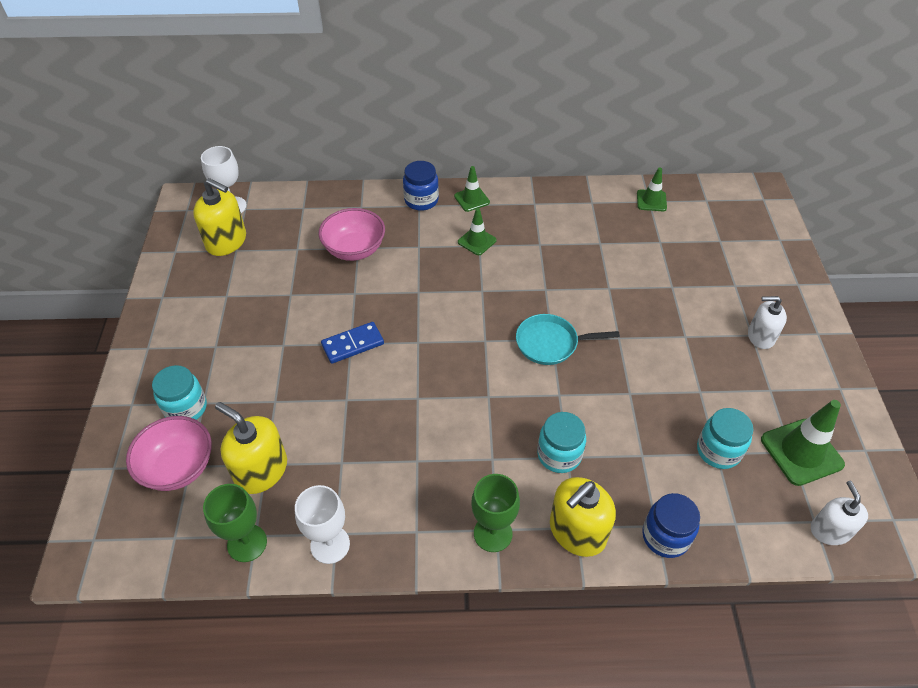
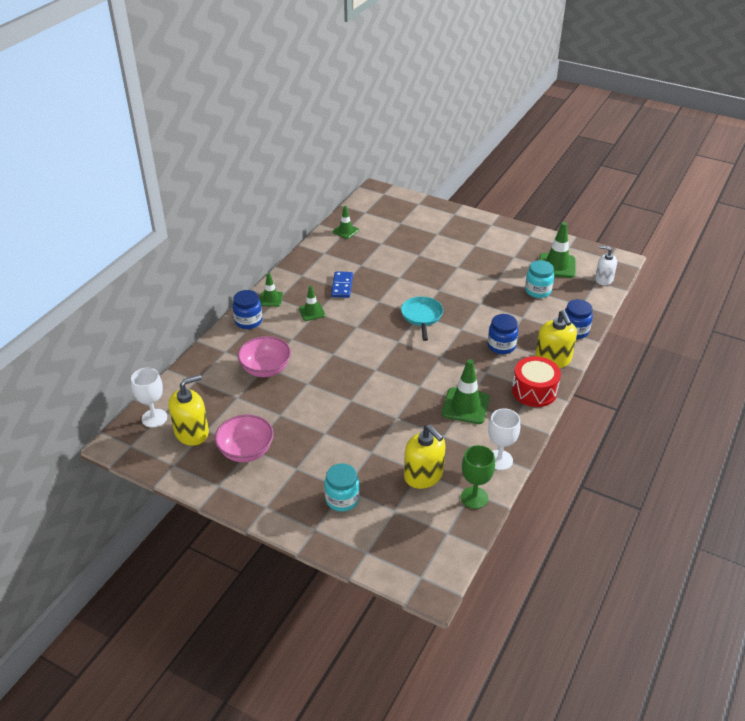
camera: 60 degrees left, 10 degrees down
pink bowl [126,416,212,491] -> pink bowl moved to [215,414,274,462]
yellow soap dispenser [215,402,287,494] -> yellow soap dispenser turned 105 degrees counterclockwise [404,425,446,489]
blue domino [321,322,384,364] -> blue domino moved to [331,271,353,298]
green goblet [471,474,520,552] -> red drum [512,356,561,407]
turquoise pan [516,314,620,365] -> turquoise pan turned 150 degrees clockwise [401,296,443,341]
turquoise jar [537,412,586,473] -> blue jar [488,314,518,354]
white soap dispenser [748,296,787,349] -> none
none -> green traffic cone [442,359,490,424]

